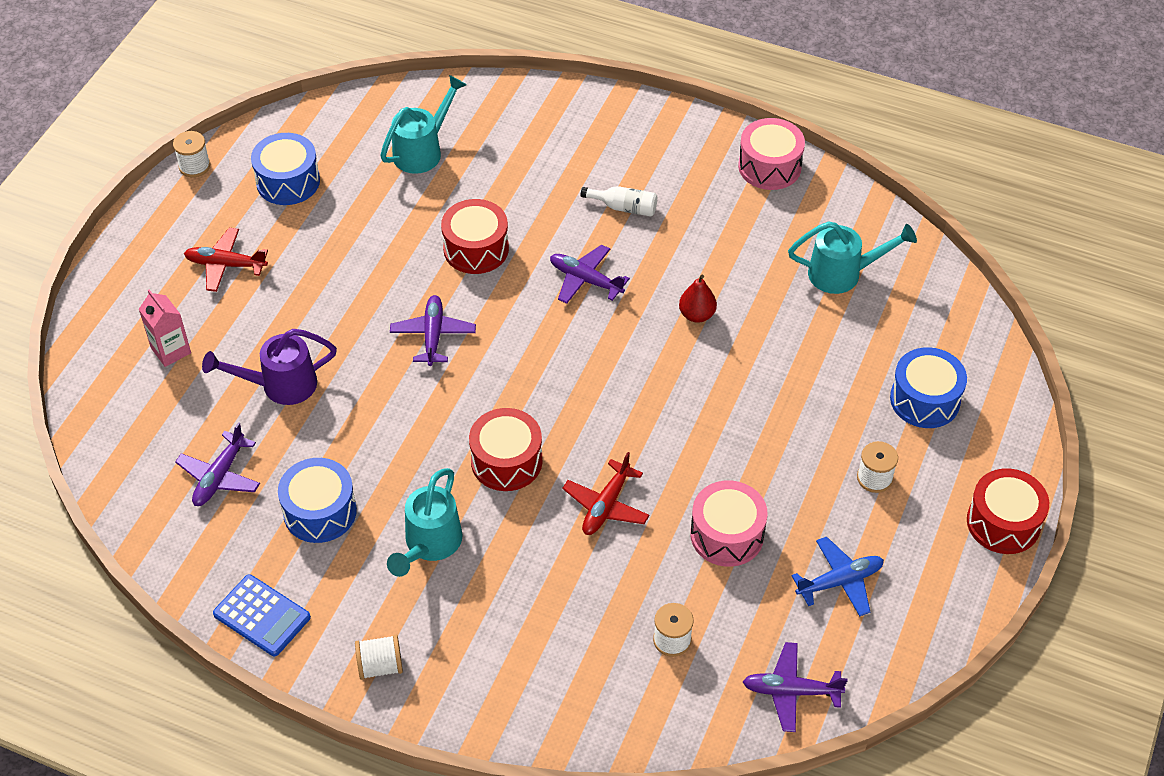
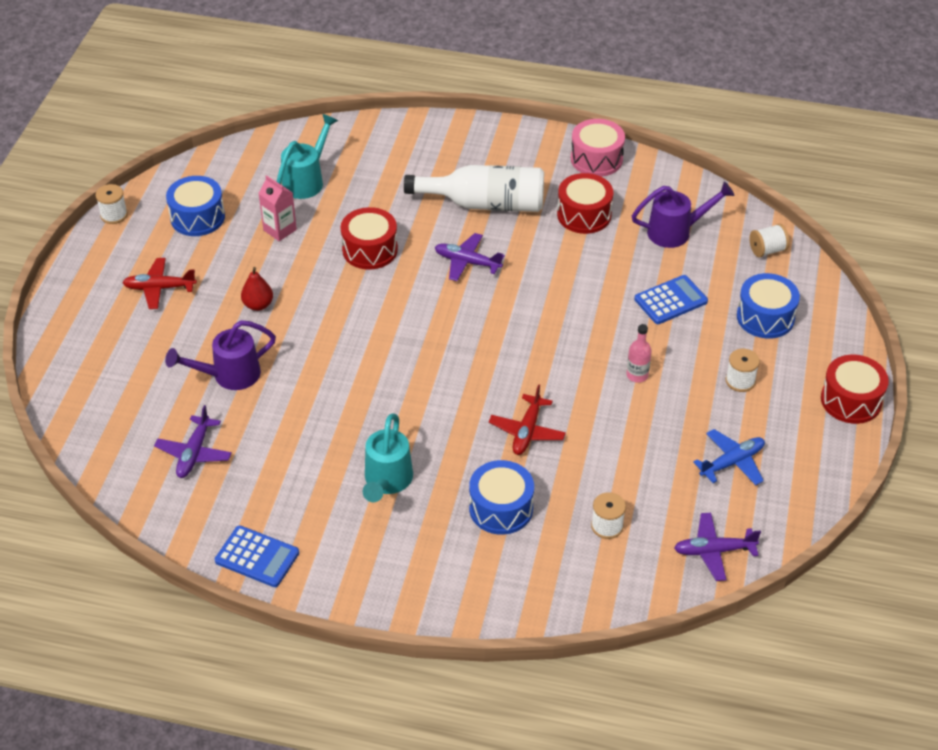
camera: 10 degrees left, 5 degrees down
pink carton [139,289,191,367] -> pink carton moved to [258,175,297,241]
blue drum [278,458,357,543] -> blue drum moved to [469,460,534,535]
white spool [355,635,403,680] -> white spool moved to [749,224,790,257]
purple plane [390,295,476,366] -> none
red drum [469,408,542,491] -> red drum moved to [557,173,614,234]
white bottle [581,186,657,217] -> white bottle [404,165,544,212], size x2.18
red pear [679,275,717,323] -> red pear moved to [241,267,273,311]
pink drum [690,480,768,567] -> none
turquoise watering can [788,221,917,294] -> purple watering can [632,181,735,248]
none -> pink bottle [626,324,652,383]
none -> blue calculator [634,275,708,324]

